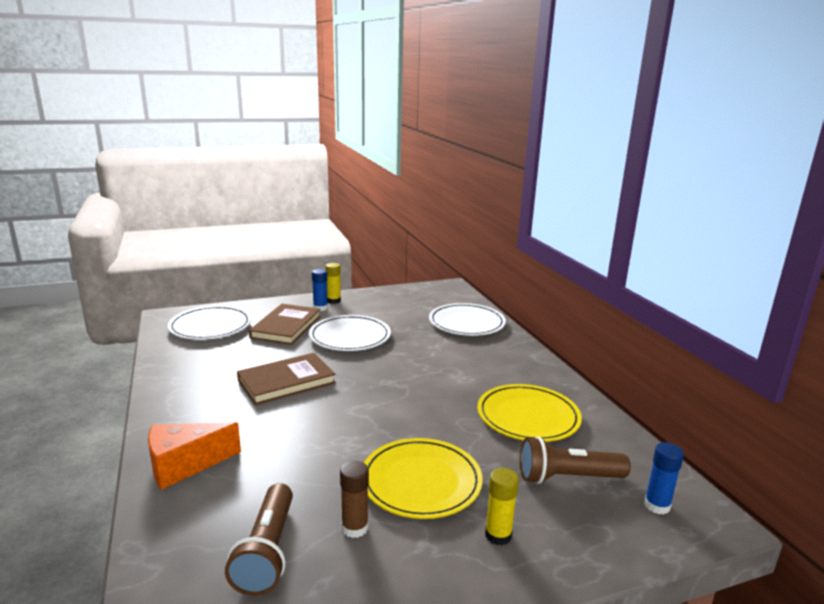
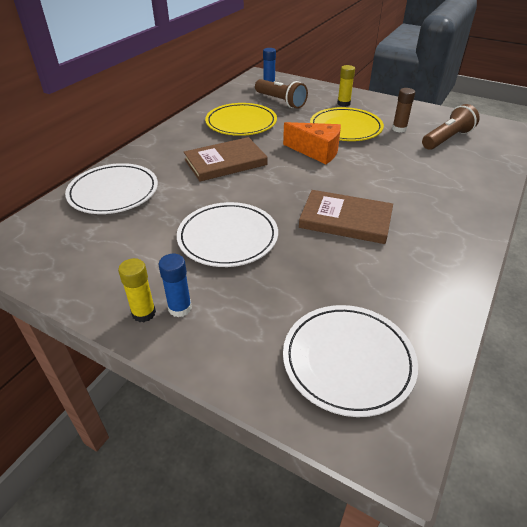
camera: 130 degrees left, 20 degrees up
orange cheese [148,422,241,490] -> orange cheese moved to [283,122,341,164]
brown book [249,304,321,345] -> brown book moved to [184,137,268,182]

